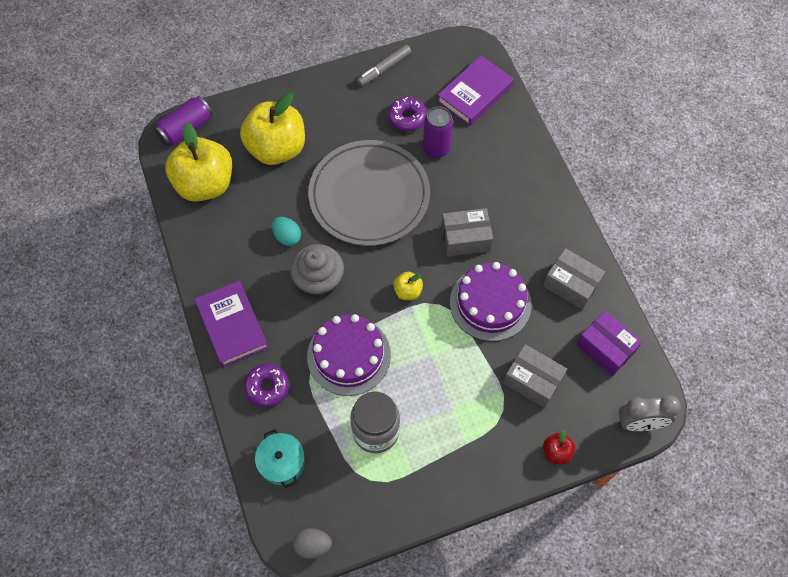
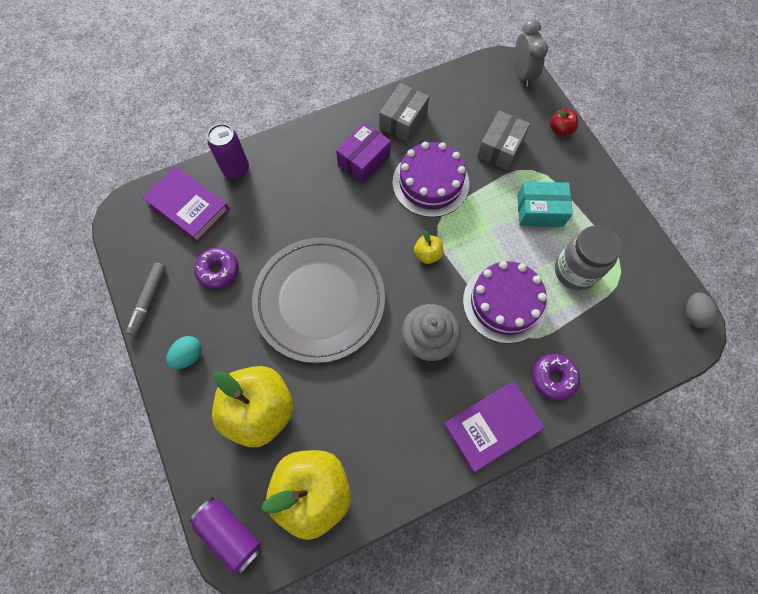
camera: 95 degrees left, 5 degrees up
turquoise pot [255,429,305,488] -> none
turquoise egg [272,217,301,246] -> turquoise egg moved to [166,336,202,369]
grey marker [357,44,411,86] -> grey marker turned 60 degrees clockwise [126,263,166,336]
purple can [423,106,453,158] -> purple can moved to [207,124,249,179]
grey box [441,208,493,257] -> none
purple box [576,311,642,376] -> purple box moved to [336,123,391,183]
none -> turquoise box [517,182,573,227]

